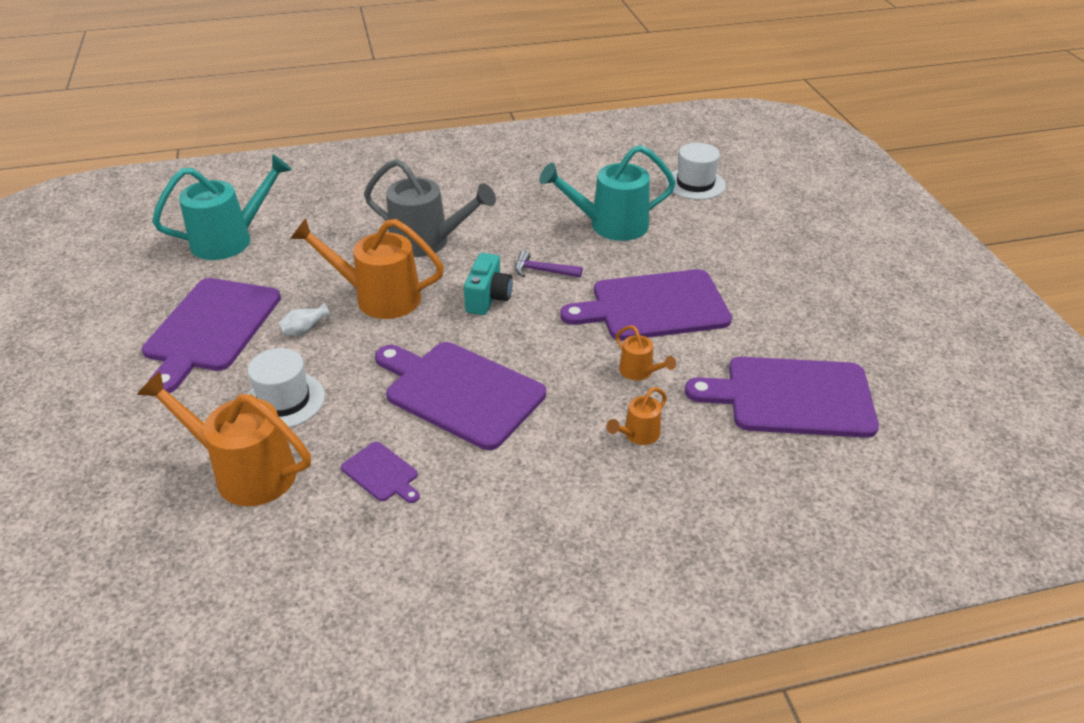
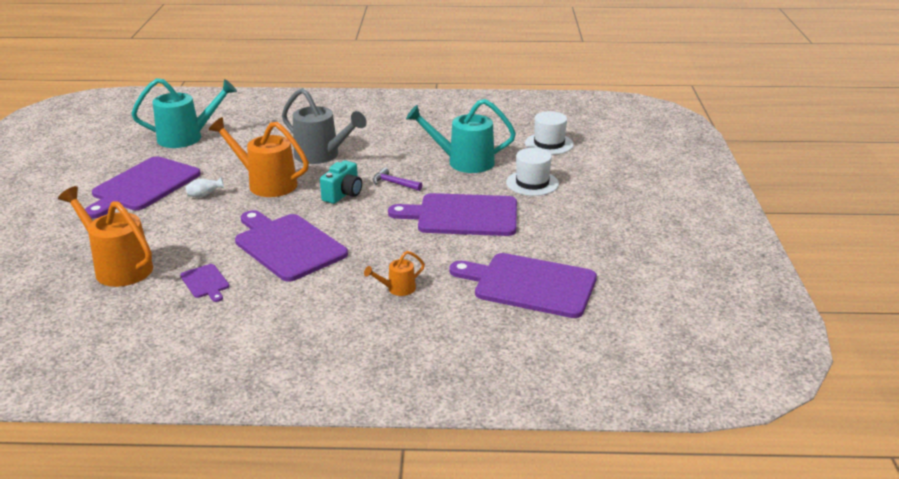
camera: 15 degrees right, 10 degrees down
white hat [247,348,325,428] -> white hat moved to [506,148,559,196]
orange watering can [616,325,676,381] -> none

